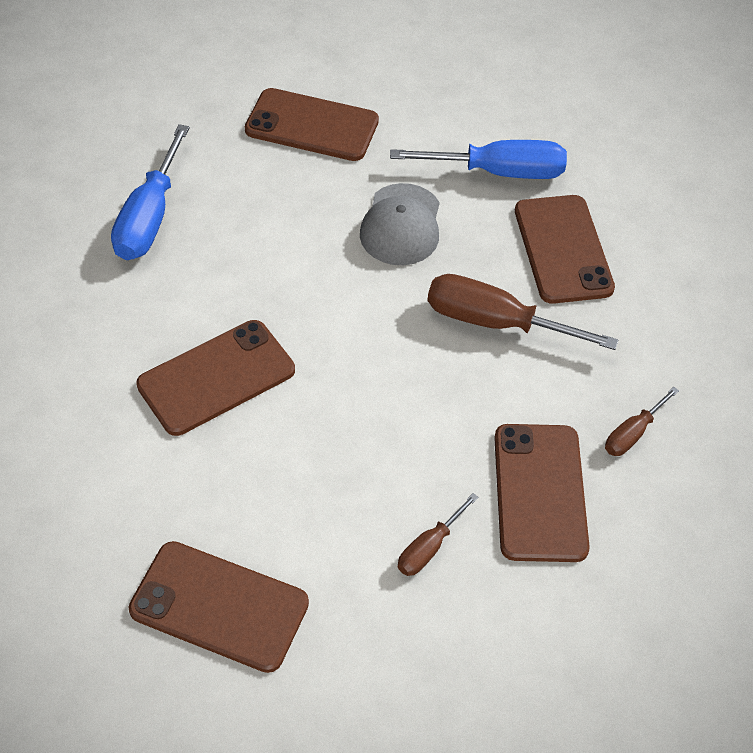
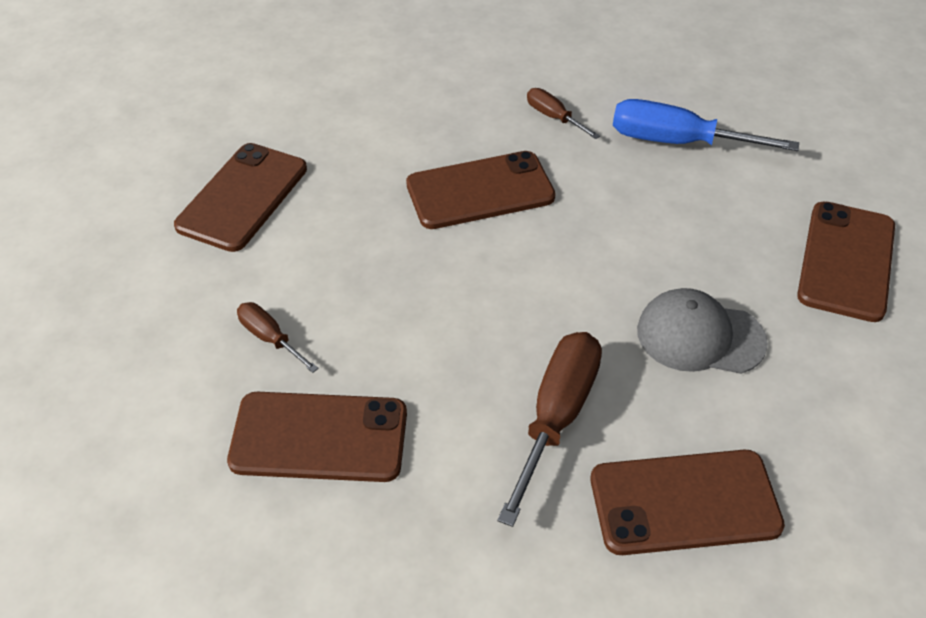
camera: 95 degrees right, 5 degrees down
brown phone [136,320,295,436] -> brown phone turned 75 degrees counterclockwise [406,151,555,229]
blue screwdriver [390,140,567,179] -> none
brown screwdriver [605,387,679,456] -> brown screwdriver moved to [527,88,600,139]

